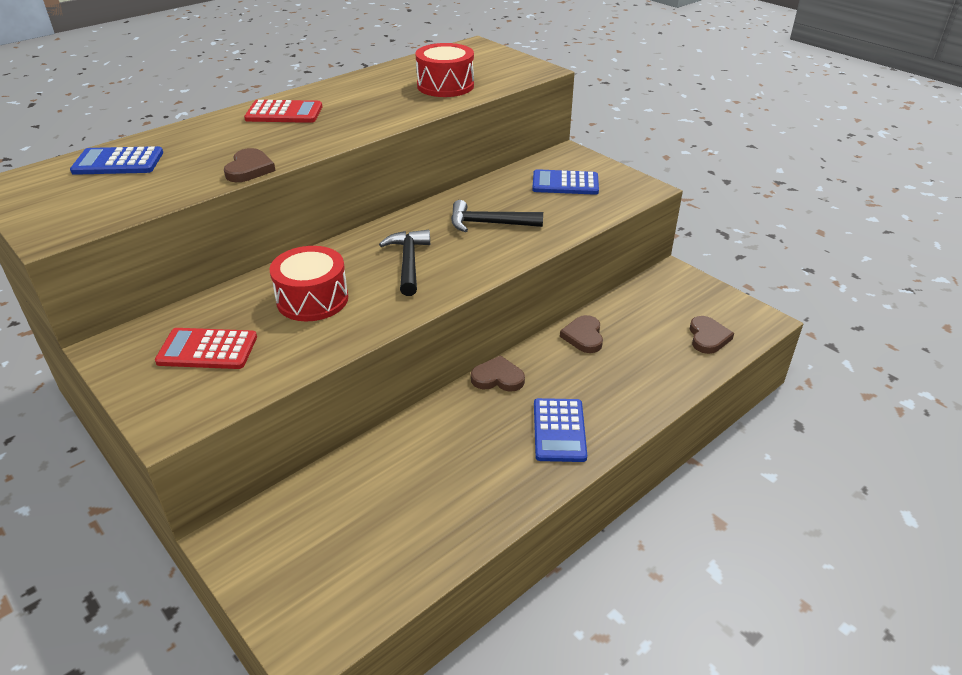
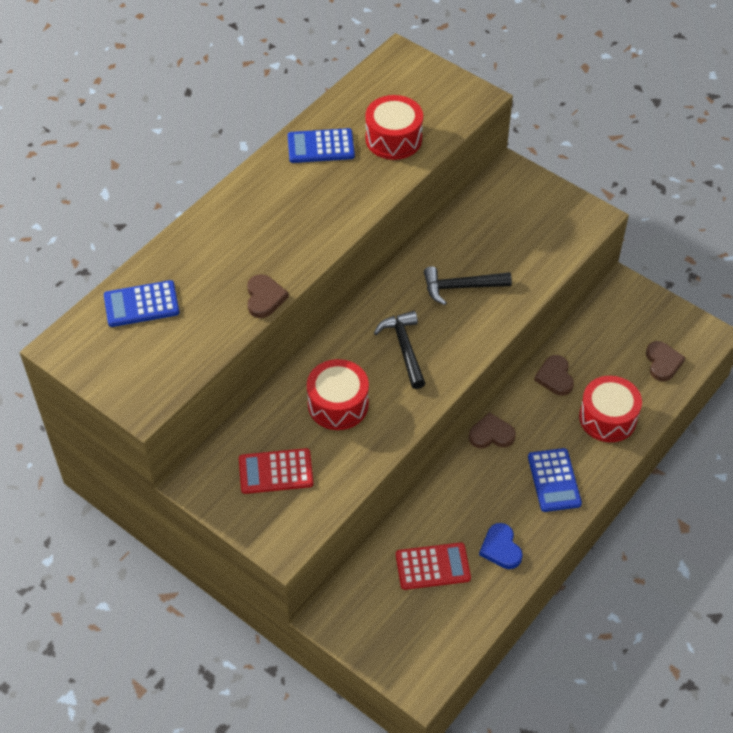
camera: 10 degrees left, 15 degrees up
red calculator [244,100,322,123] -> red calculator moved to [396,542,471,590]
blue calculator [532,169,599,195] -> blue calculator moved to [288,128,355,163]
none -> blue heart [479,523,523,569]
none -> red drum [579,376,642,442]

